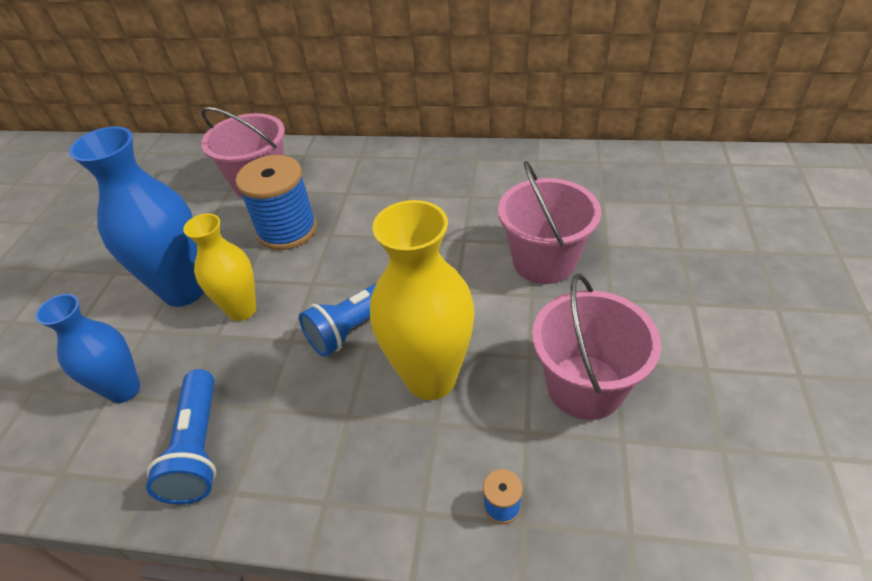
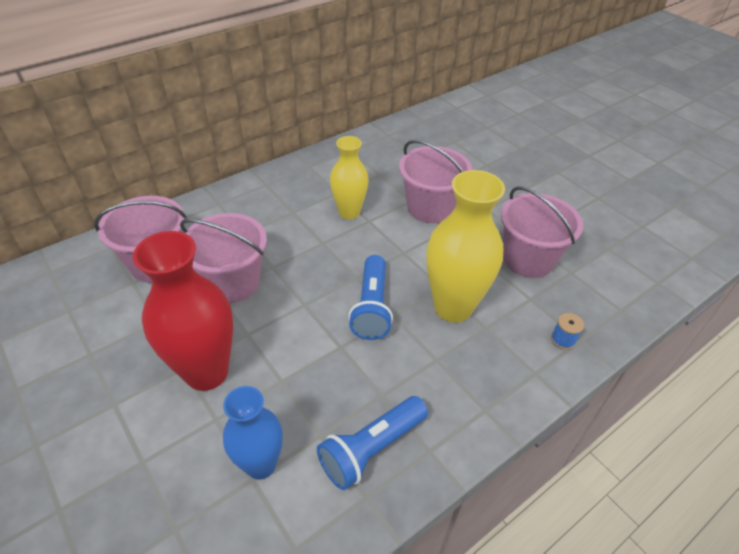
camera: 50 degrees left, 0 degrees up
blue vase [69,127,204,307] -> red vase [133,231,233,391]
blue flashlight [146,369,216,505] -> blue flashlight turned 105 degrees clockwise [317,396,428,490]
yellow vase [183,213,256,321] -> yellow vase moved to [330,136,369,220]
blue spool [236,155,317,250] -> pink bucket [180,213,267,303]

